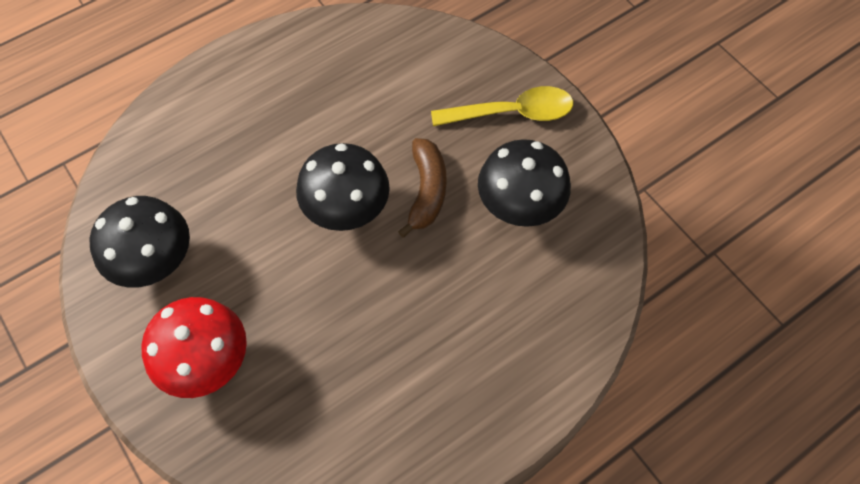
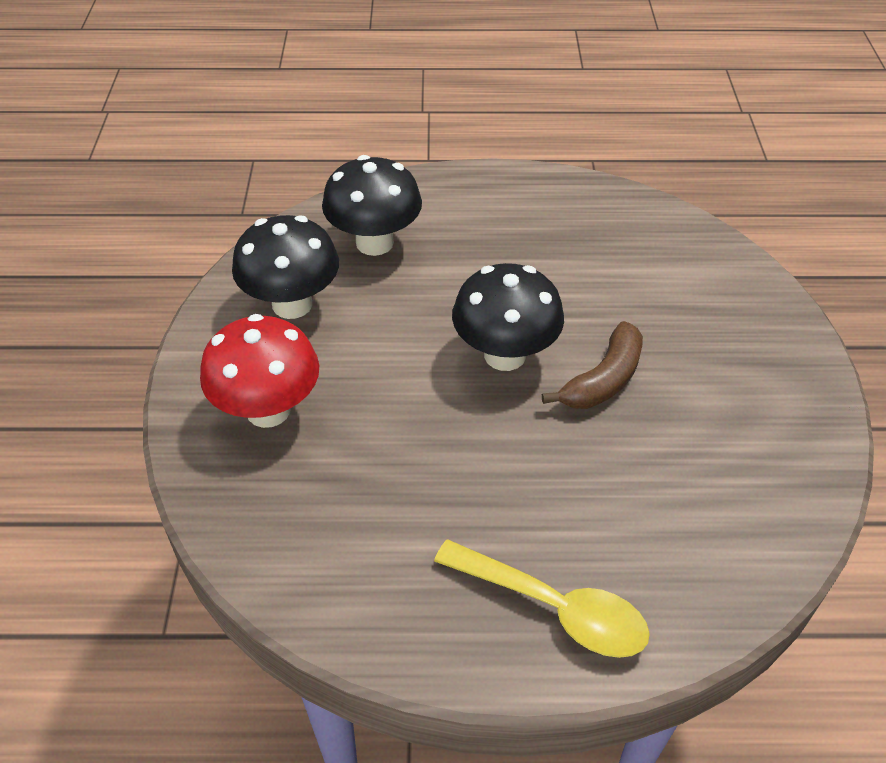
camera: 35 degrees right, 15 degrees down
yellow spoon [431,86,573,126] -> yellow spoon moved to [434,540,650,658]
black mushroom [478,139,571,227] -> black mushroom moved to [322,155,422,256]

